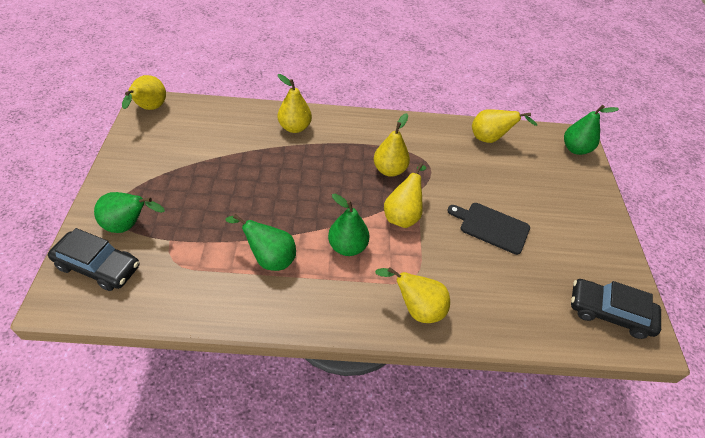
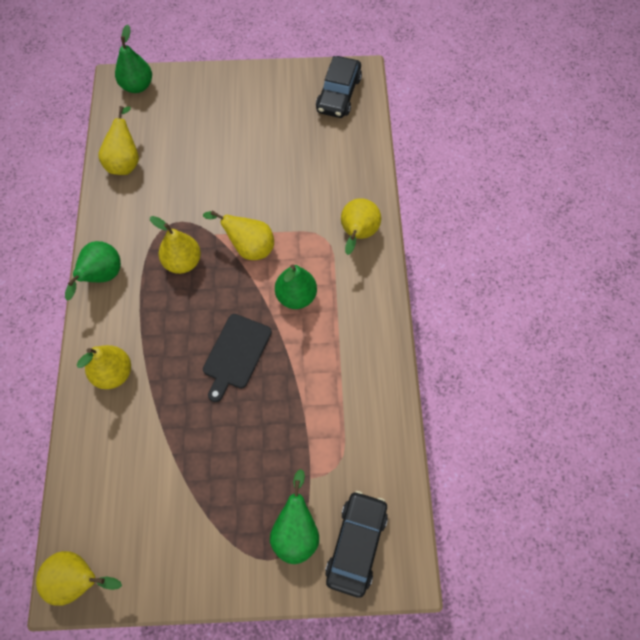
camera: 90 degrees left, 15 degrees up
green pear [226,214,296,271] -> green pear moved to [65,241,121,300]
black cutting board [447,203,530,255] -> black cutting board moved to [203,314,272,402]

